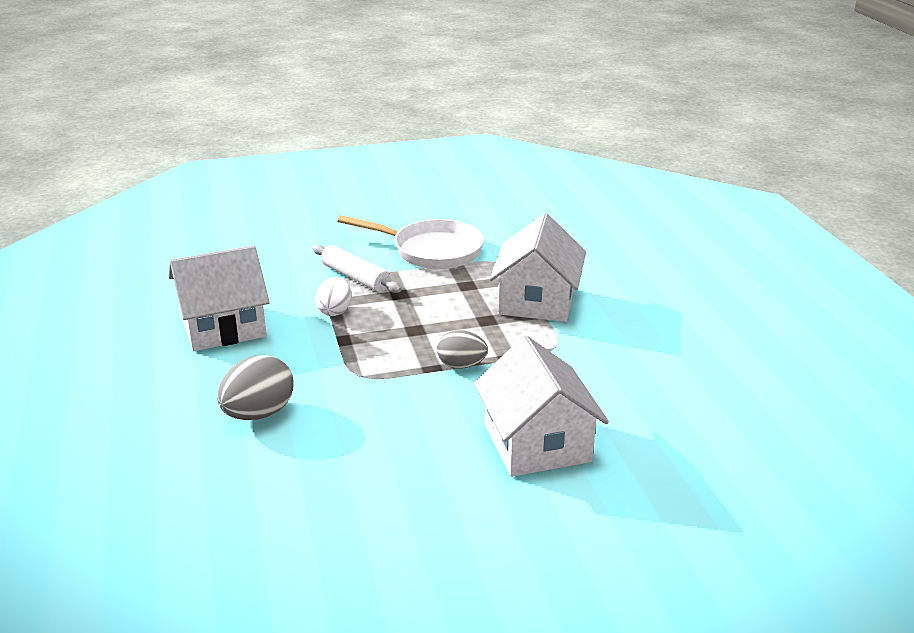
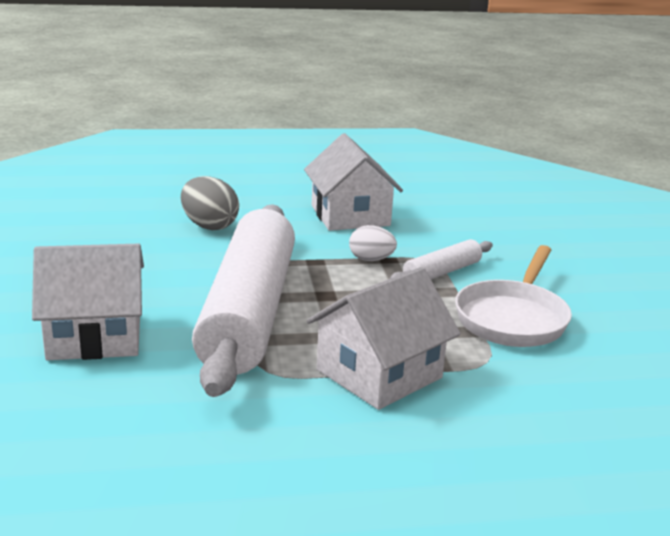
camera: 95 degrees right, 5 degrees down
grey egg [437,330,488,369] -> white rolling pin [192,204,295,397]
white house [489,213,586,322] -> white house turned 60 degrees counterclockwise [306,267,461,410]

